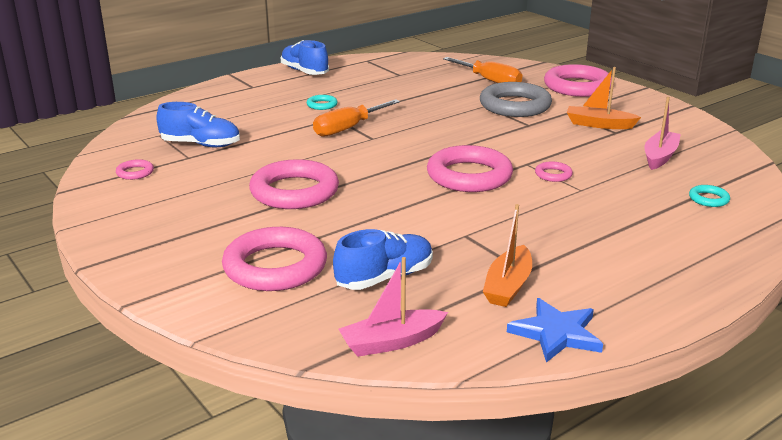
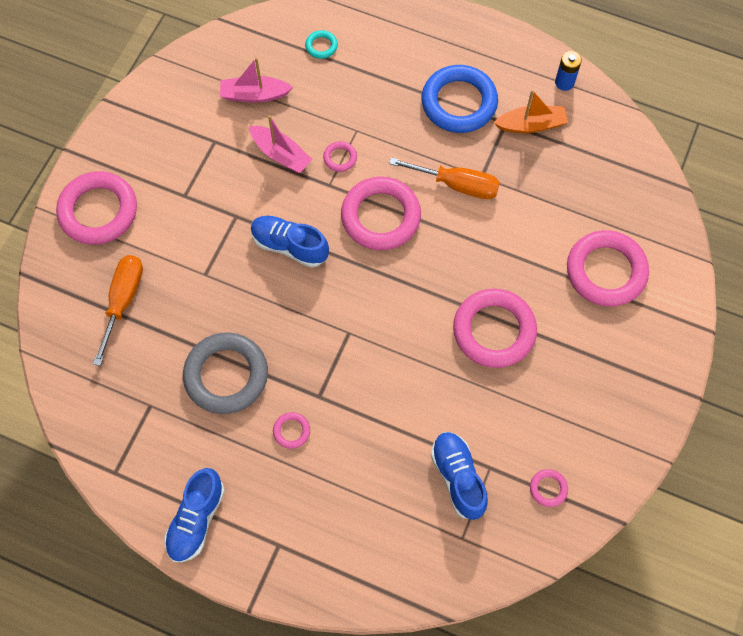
camera: 120 degrees left, 40 degrees up
turquoise ring [307,95,338,110] -> pink ring [273,412,310,449]
orange screwdriver [313,99,400,137] -> orange screwdriver moved to [389,157,500,199]
blue shoe [333,229,433,290] -> blue shoe moved to [251,216,329,268]
pink boat [338,257,448,357] -> pink boat moved to [249,115,312,173]
grey ring [480,82,552,117] -> grey ring moved to [183,332,268,414]
blue star [507,298,603,363] -> blue battery [555,51,582,91]
orange boat [567,67,641,129] -> none
none -> blue ring [422,65,498,133]

